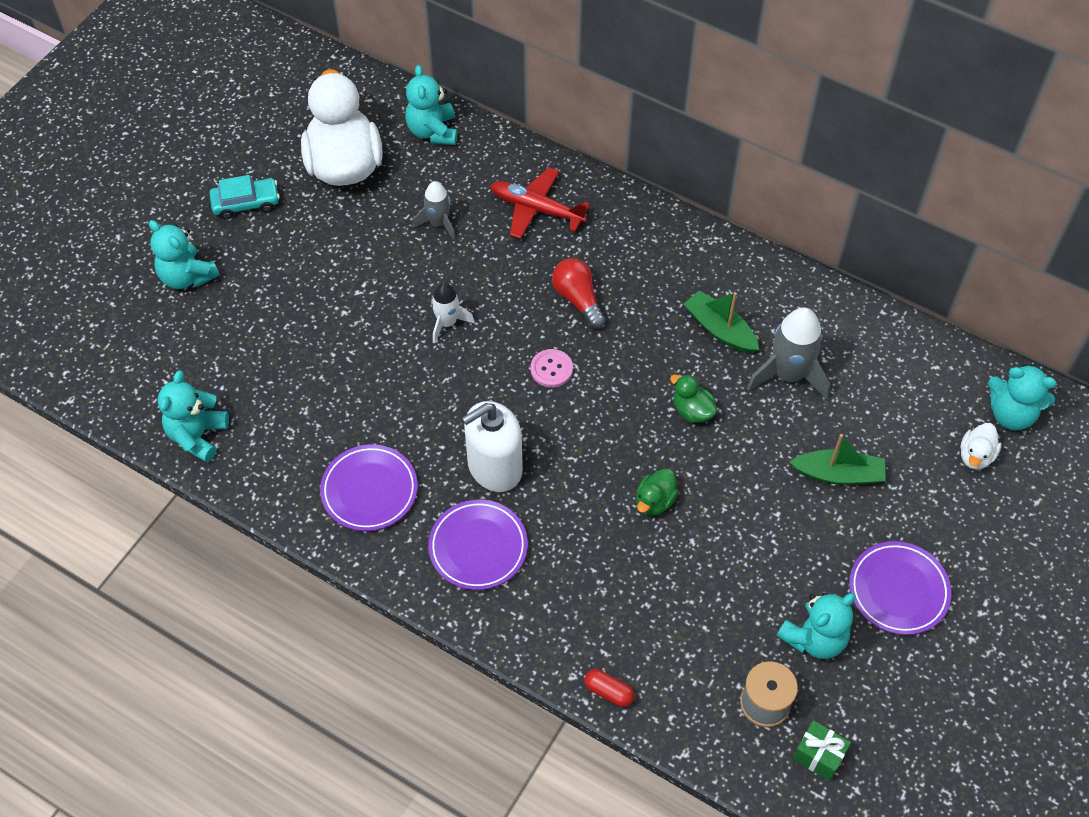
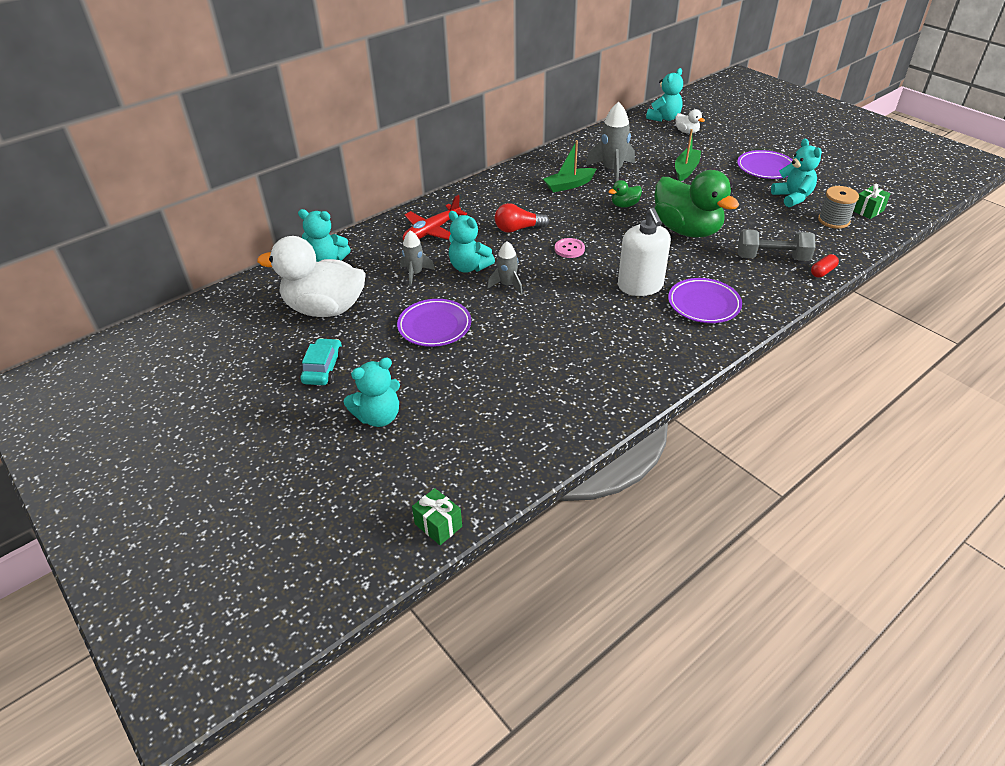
camera: 70 degrees left, 15 degrees down
turquoise teddy bear [158,370,229,462] -> turquoise teddy bear moved to [449,211,495,273]
purple plate [320,444,418,531] -> purple plate moved to [397,299,471,347]
white rocket [431,282,475,343] -> grey rocket [487,241,523,295]
green duck [636,468,678,516] -> green duck [654,170,739,237], size x2.36
none -> green gift [412,488,462,545]
none -> grey dumbbell [738,229,815,261]

